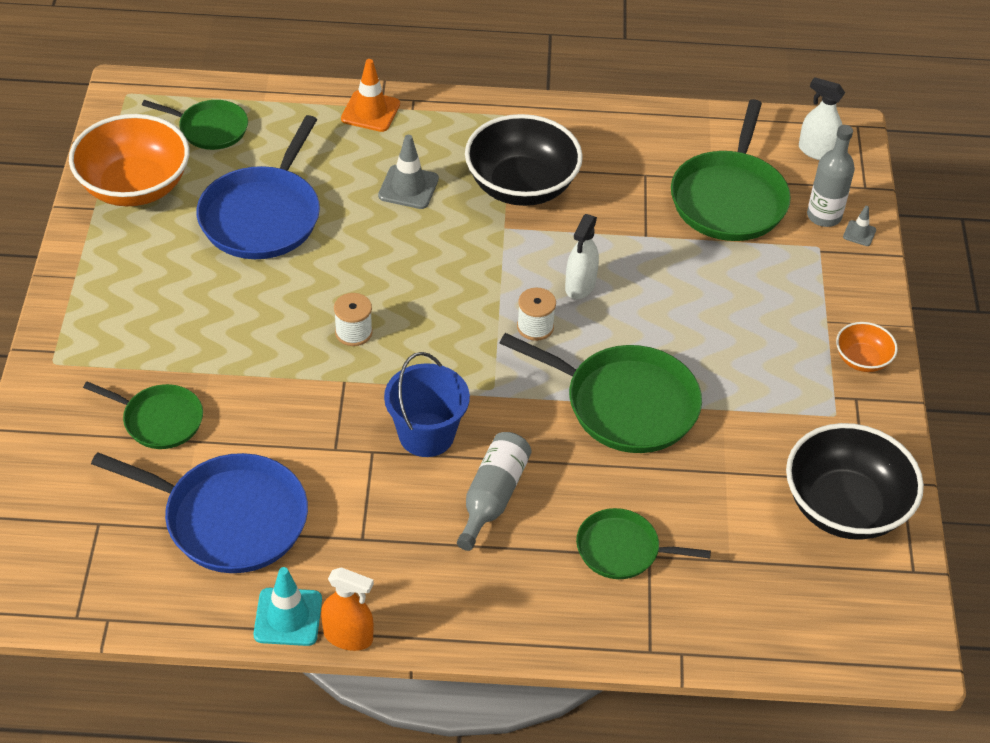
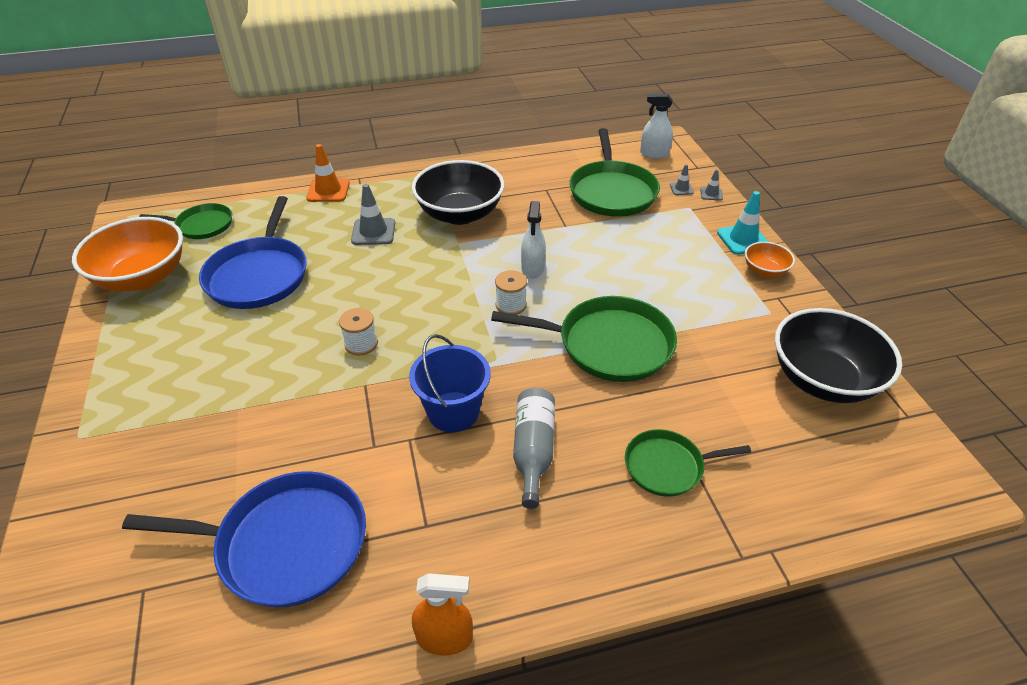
camera: 15 degrees left, 5 degrees down
green pan [83,382,203,449] -> none
turquoise traffic cone [254,567,322,646] -> turquoise traffic cone moved to [717,191,768,255]
grey bottle [807,125,855,227] -> grey traffic cone [670,164,694,195]

